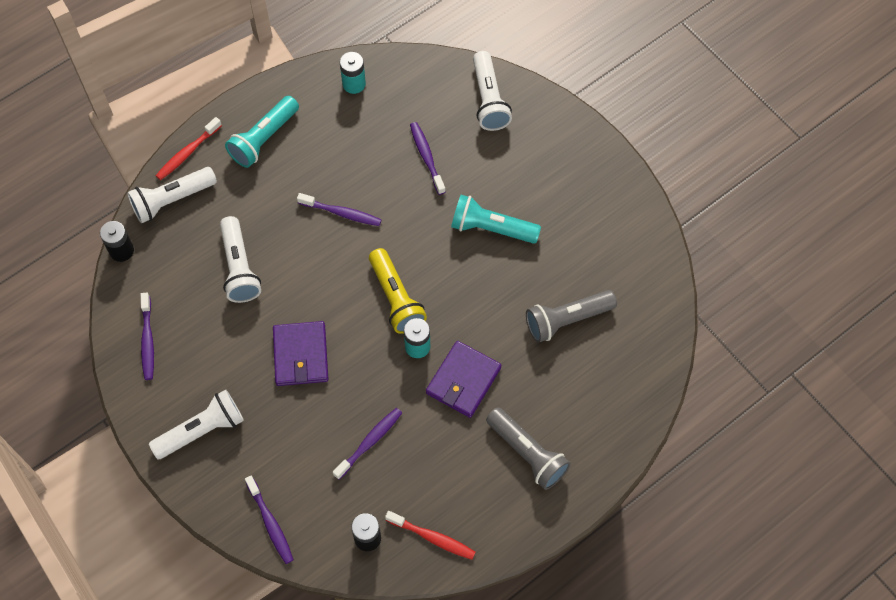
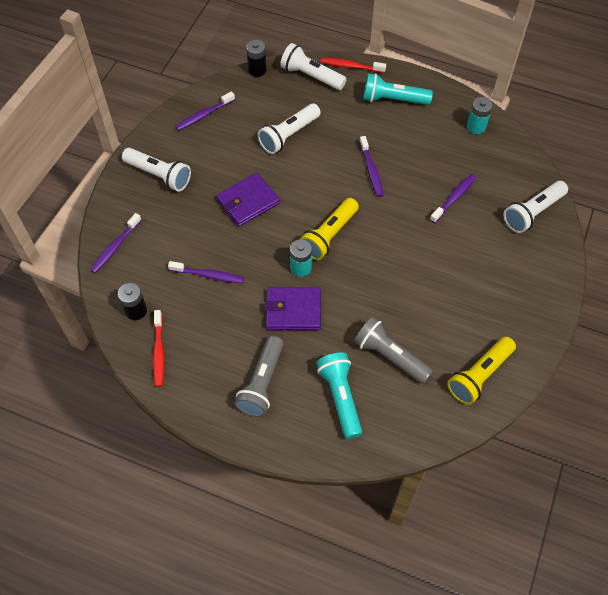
camera: 60 degrees right, 5 degrees down
turquoise flashlight [451,195,541,244] -> turquoise flashlight moved to [316,352,362,439]
none -> yellow flashlight [447,337,516,405]

